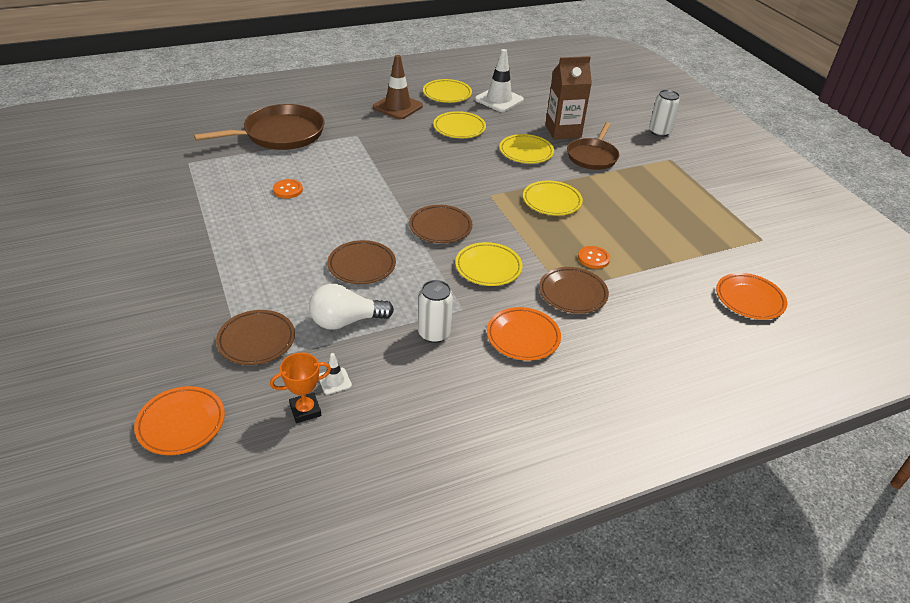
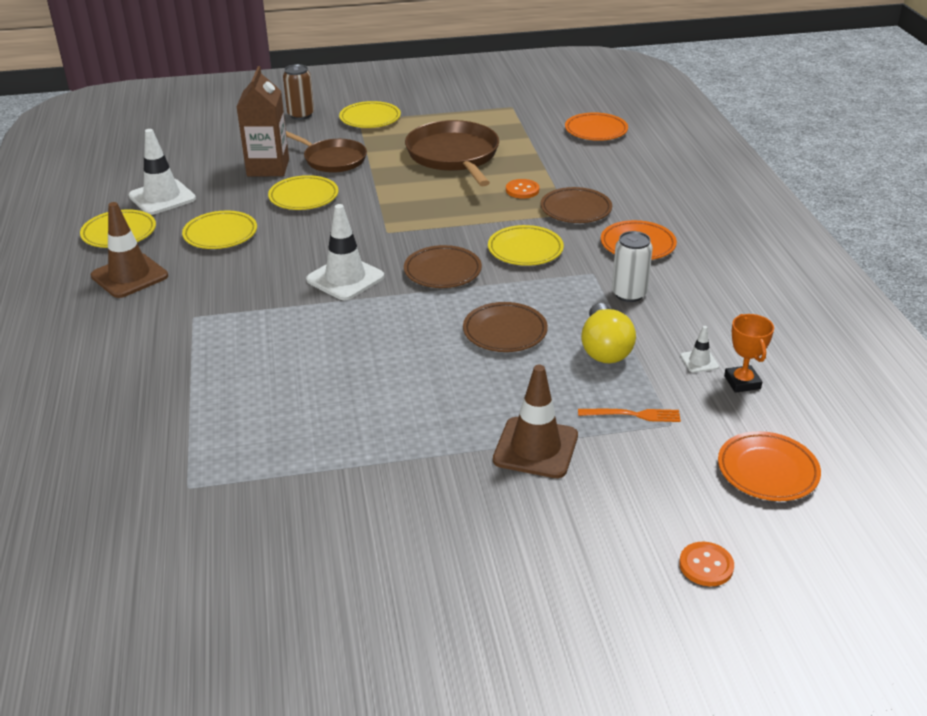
camera: 75 degrees left, 5 degrees down
brown pan [194,104,324,150] -> brown pan moved to [405,120,499,186]
brown plate [216,310,295,365] -> orange fork [578,409,681,422]
orange button [273,179,303,199] -> orange button moved to [679,542,734,586]
white light bulb [309,284,394,330] -> yellow light bulb [581,303,636,363]
yellow plate [523,181,583,216] -> yellow plate moved to [339,101,401,128]
white can [649,90,680,137] -> brown can [283,64,314,120]
none -> white traffic cone [306,204,385,300]
none -> brown traffic cone [493,365,578,478]

